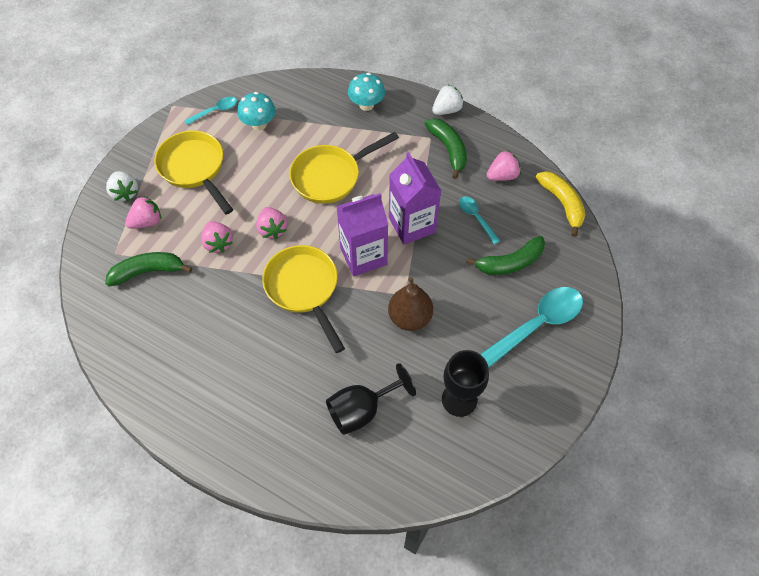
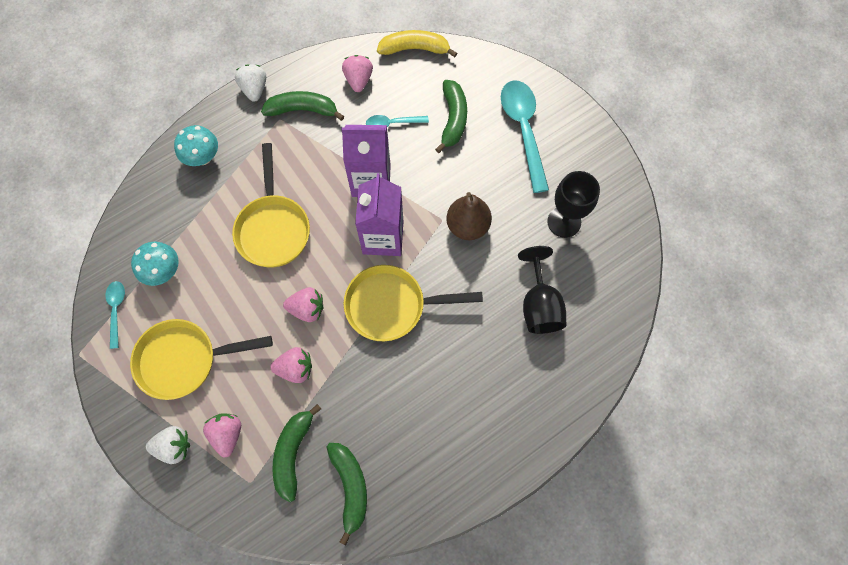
camera: 65 degrees left, 10 degrees up
none -> green banana [327,443,367,545]

